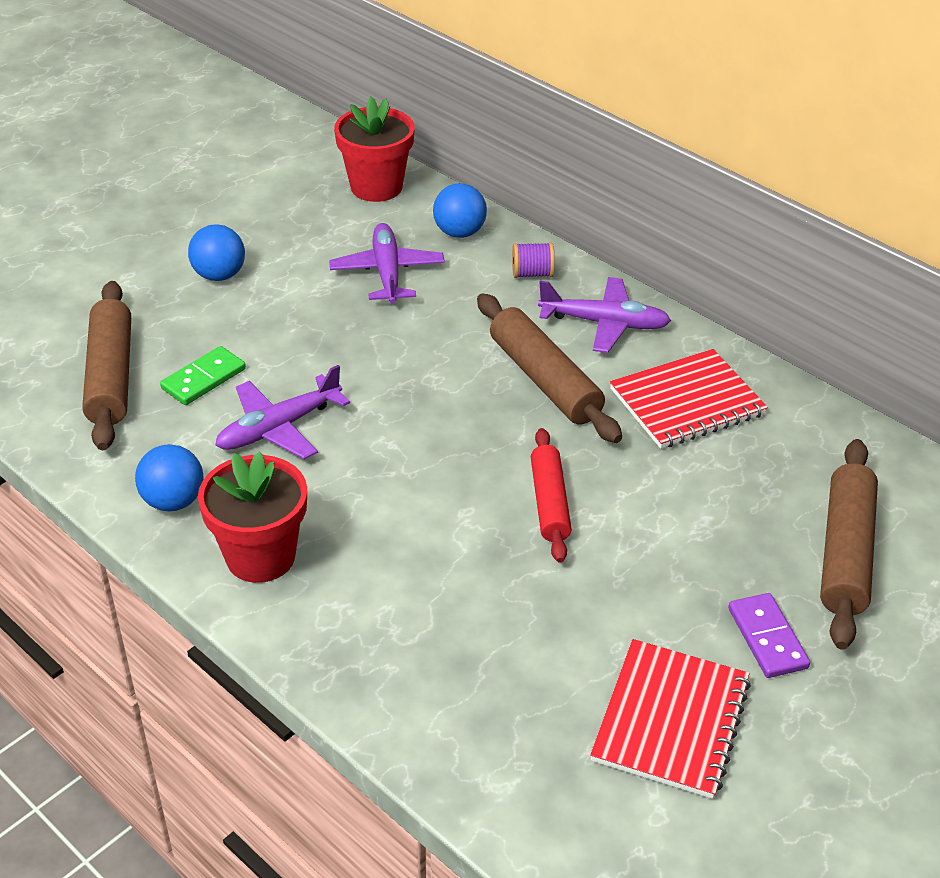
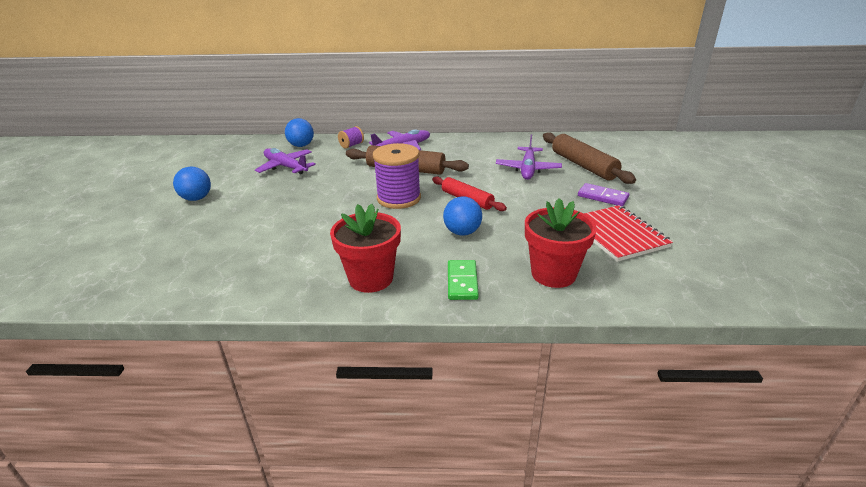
camera: 40 degrees left, 10 degrees down
brown rolling pin [82,281,131,450] -> none
blue ball [135,444,203,511] -> blue ball moved to [443,196,482,236]
green domino [160,346,246,405] -> green domino moved to [448,260,479,300]
purple plane [215,365,350,459] -> purple plane moved to [496,134,562,180]
red flower pot [334,97,415,202] -> red flower pot moved to [525,198,597,288]
red notebook [610,349,768,449] -> none
none -> purple spool [373,143,421,209]

